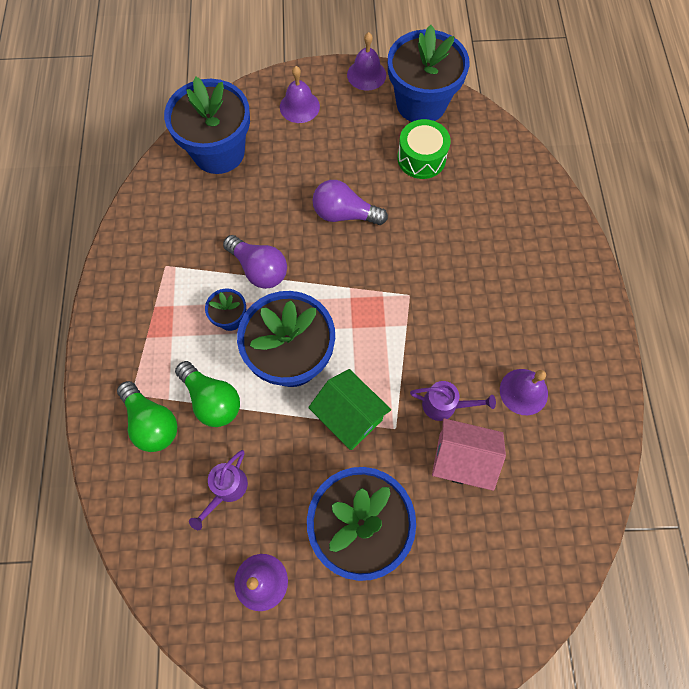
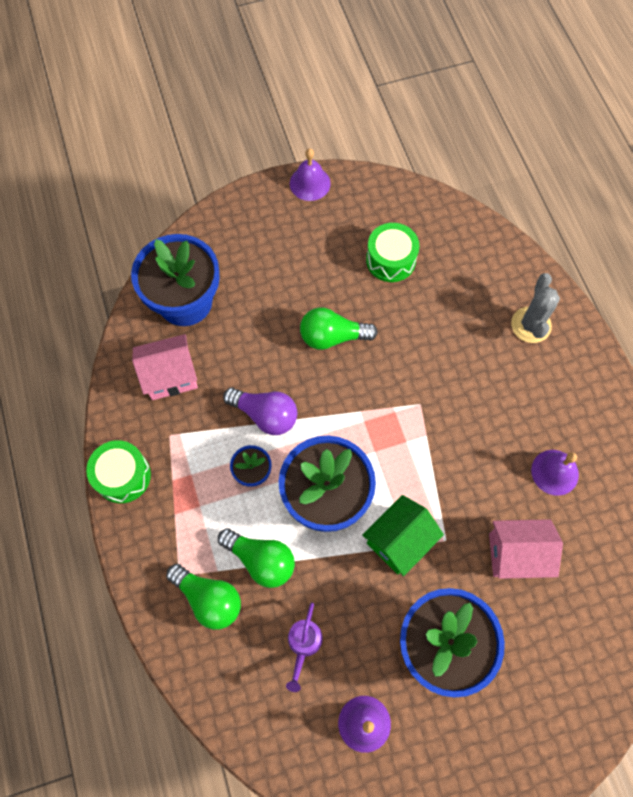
camera: 15 degrees left, 0 degrees up
purple bell [280,66,320,123] -> none
green house [308,369,391,450] -> green house turned 75 degrees counterclockwise [362,495,444,576]
purple light bulb [312,180,388,225] -> green light bulb [300,307,378,350]
blue flower pot [388,25,469,122] -> none
purple watering can [410,381,496,421] -> none
none -> green drum [86,440,151,503]
none -> pink house [132,334,198,400]
none -> grey cactus [511,273,560,343]

